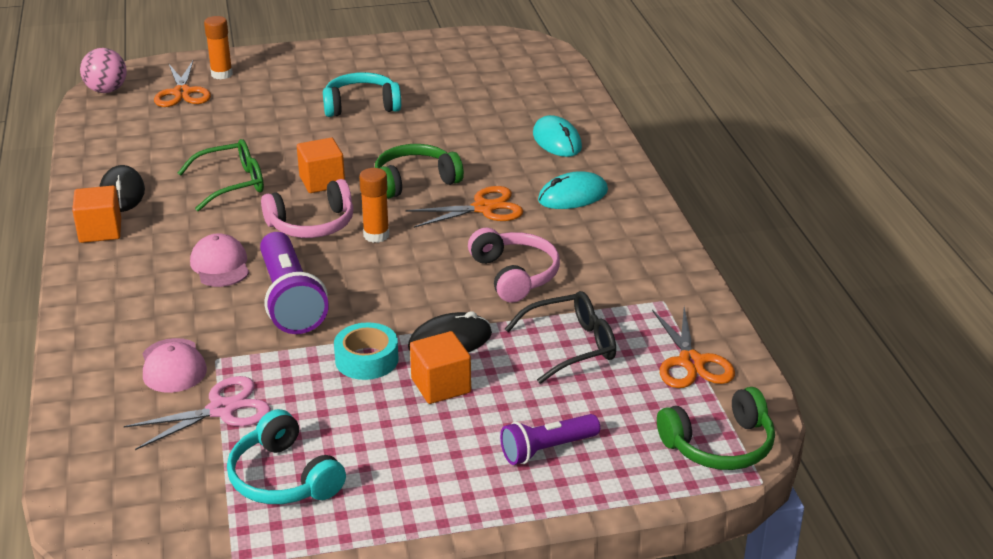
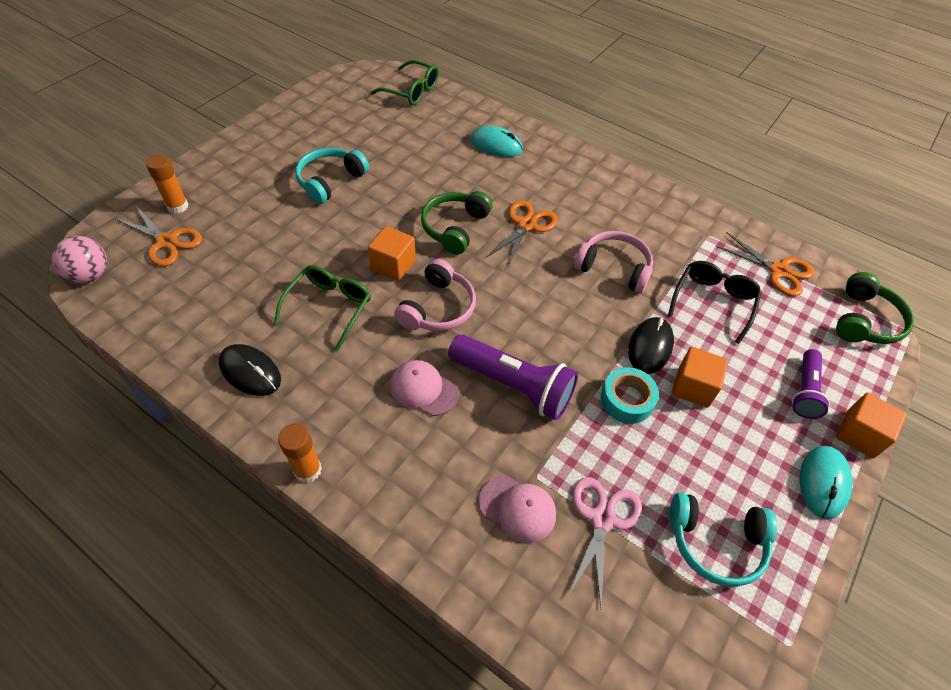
camera: 45 degrees left, 20 degrees up
orange cube [72,186,121,243] -> orange cube moved to [835,393,907,458]
orange glue stick [359,168,389,243] -> orange glue stick moved to [278,423,322,483]
turquoise mouse [538,171,608,209] -> turquoise mouse moved to [800,446,852,520]
none -> green glasses [370,60,439,105]

